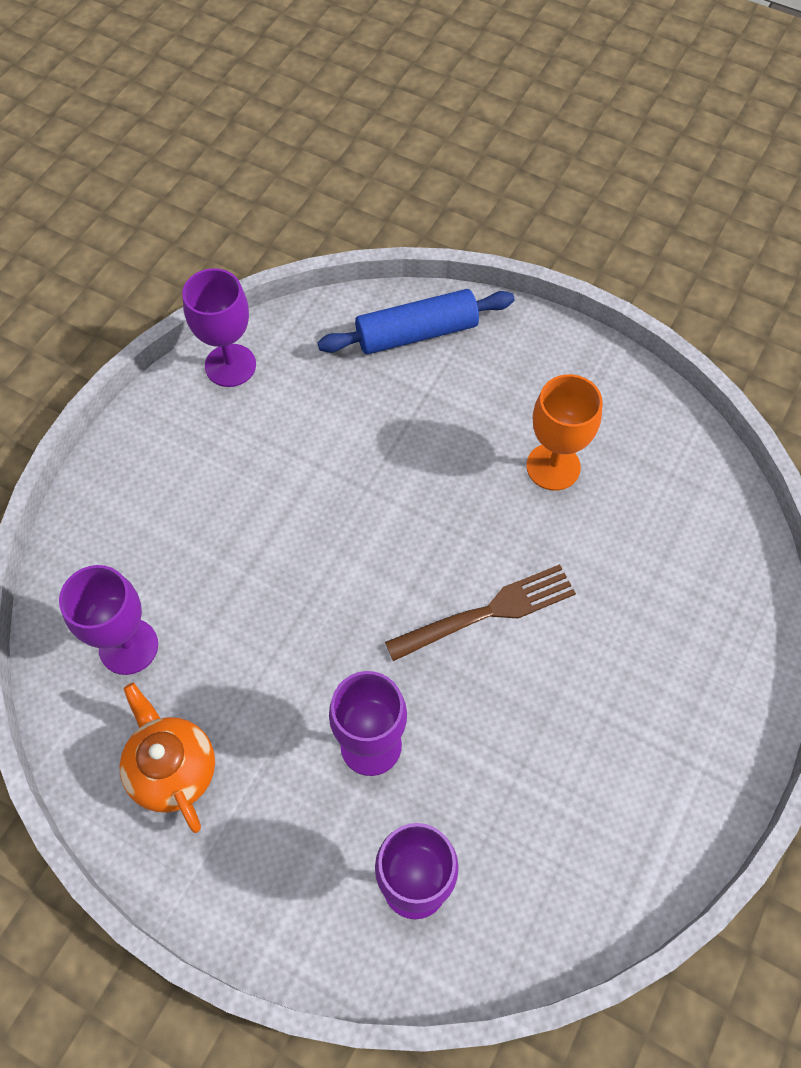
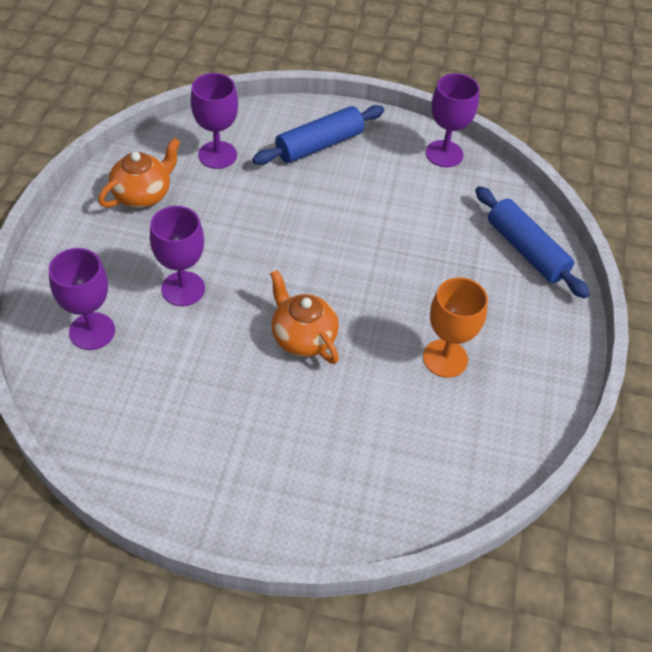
camera: 70 degrees right, 10 degrees down
brown fork [385,564,576,661] -> orange teapot [270,270,339,364]
none -> blue rolling pin [252,105,384,165]

